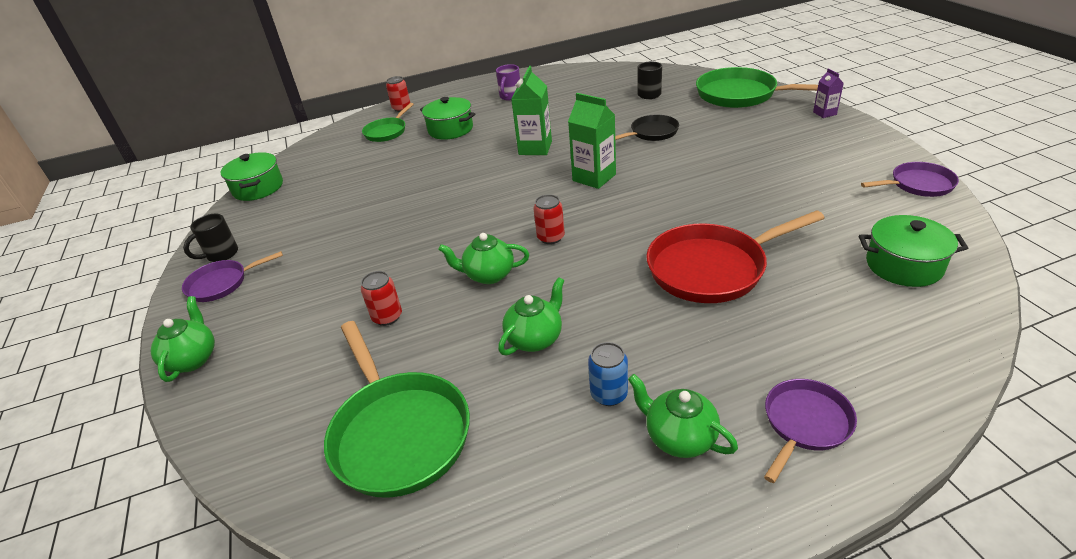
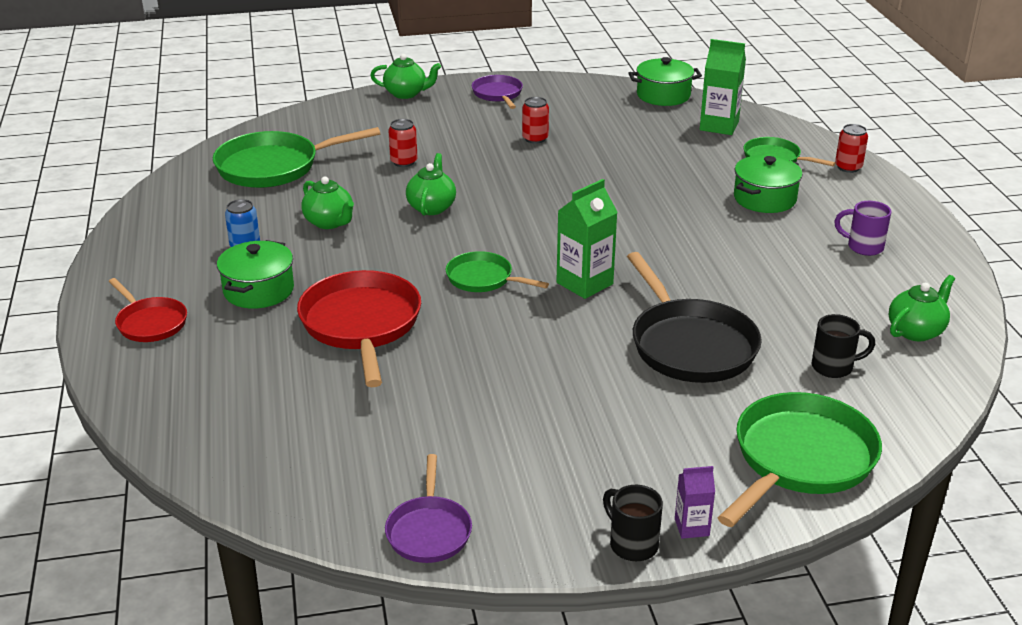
camera: 95 degrees right, 5 degrees down
black mug [183,213,238,262] -> black mug moved to [603,485,663,561]
green carton [511,66,552,155] -> green carton moved to [700,39,746,135]
red can [533,194,565,244] -> red can moved to [522,97,549,144]
black pan [615,115,679,141] -> black pan [627,252,762,383], size x1.77
green teapot [628,374,738,458] -> green teapot moved to [889,275,955,341]
purple pan [764,379,857,483] -> red pan [109,278,187,342]
green pot [859,215,968,287] -> green pot moved to [217,240,294,309]
none -> green pan [446,251,549,292]

